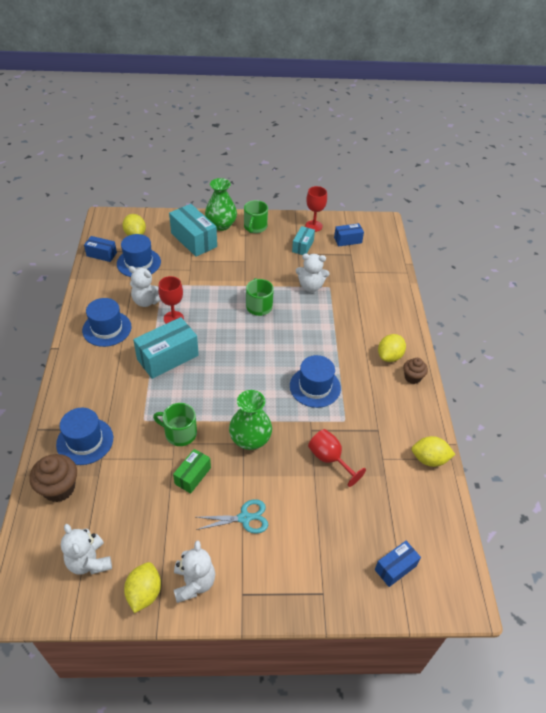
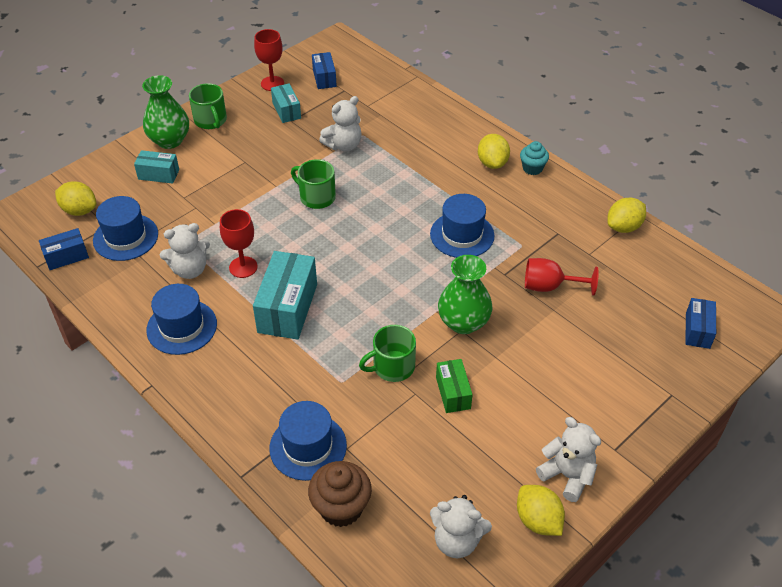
camera: 40 degrees left, 0 degrees up
turquoise box [169,204,217,257] -> turquoise box [134,150,179,184], size x0.56
turquoise scissors [196,499,268,534] -> none
blue box [334,223,364,246] -> blue box turned 45 degrees counterclockwise [312,52,337,89]
brown cupcake [403,358,428,384] -> turquoise cupcake [520,141,549,175]

